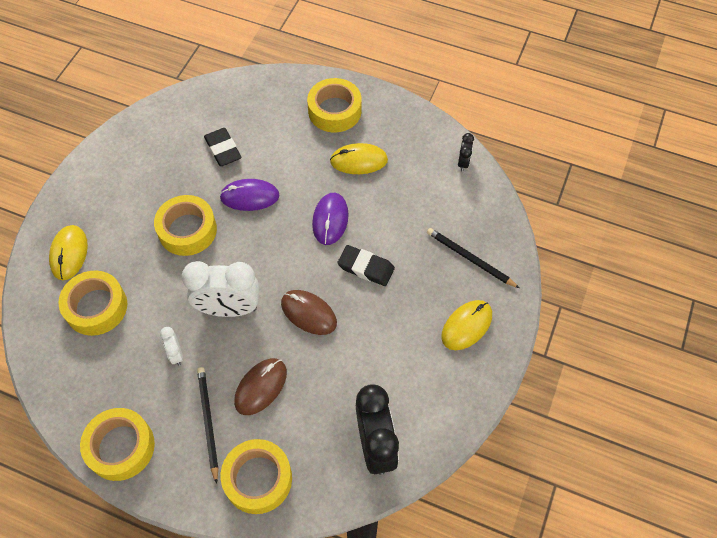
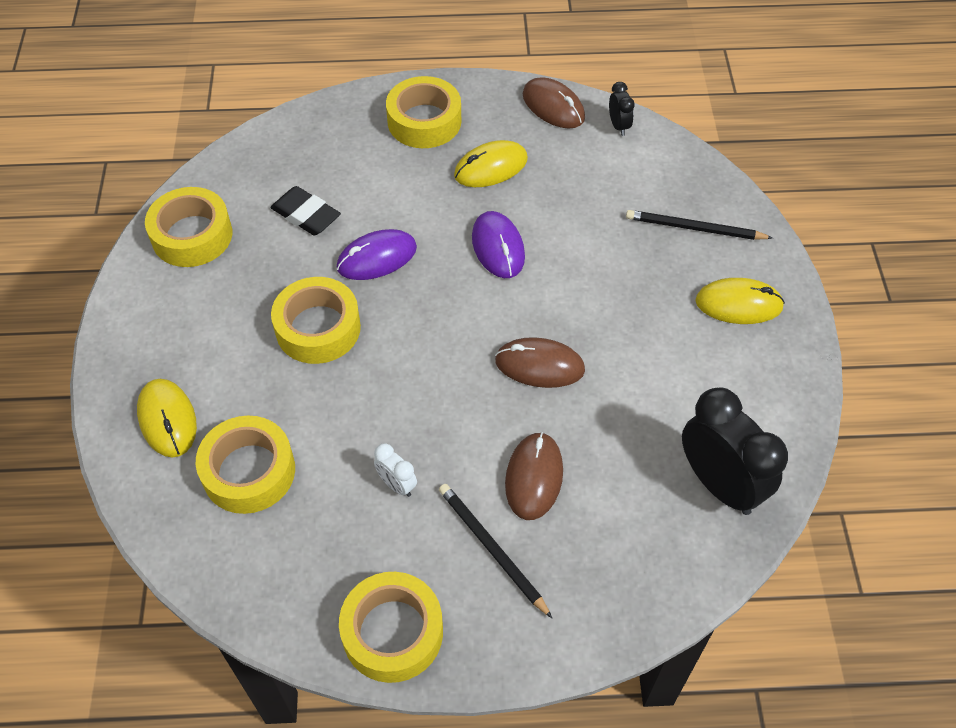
camera: 25 degrees left, 5 degrees down
white clock [182,261,259,317] -> none
yellow tape [221,439,292,514] -> yellow tape moved to [145,187,232,267]
black eraser [337,245,395,286] -> none
yellow mouse [441,300,492,350] -> yellow mouse turned 75 degrees clockwise [695,278,785,324]
none -> brown mouse [523,78,585,129]

